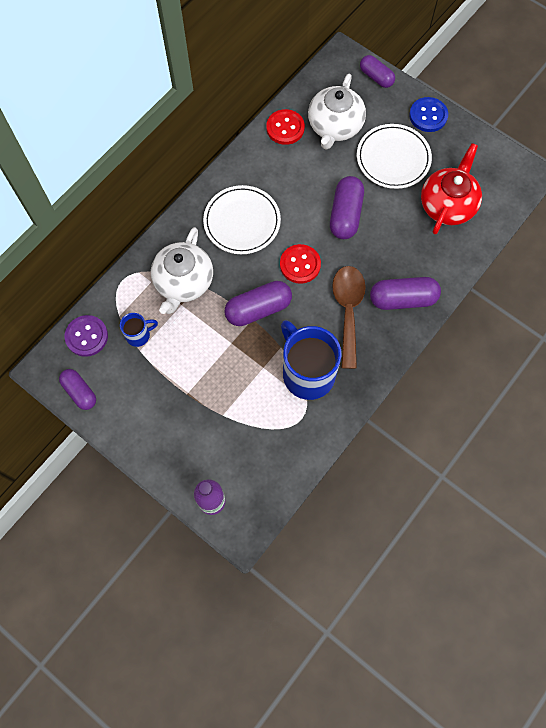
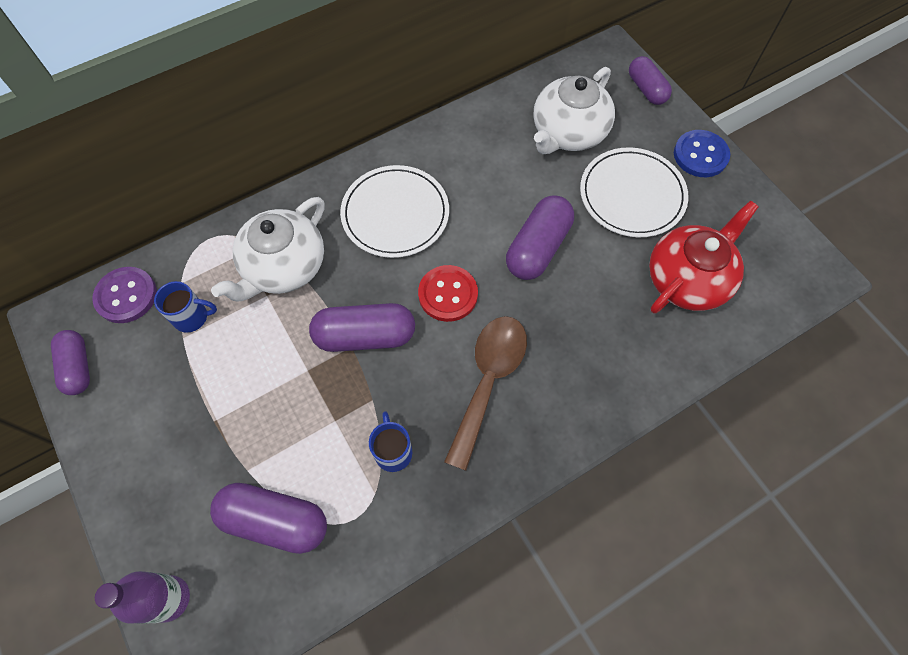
camera: 20 degrees right, 5 degrees down
red button [266,109,305,145] -> none
blue mug [281,320,341,400] -> blue mug [369,411,412,472], size x0.47
purple capsule [370,277,441,310] -> purple capsule moved to [210,483,327,554]

